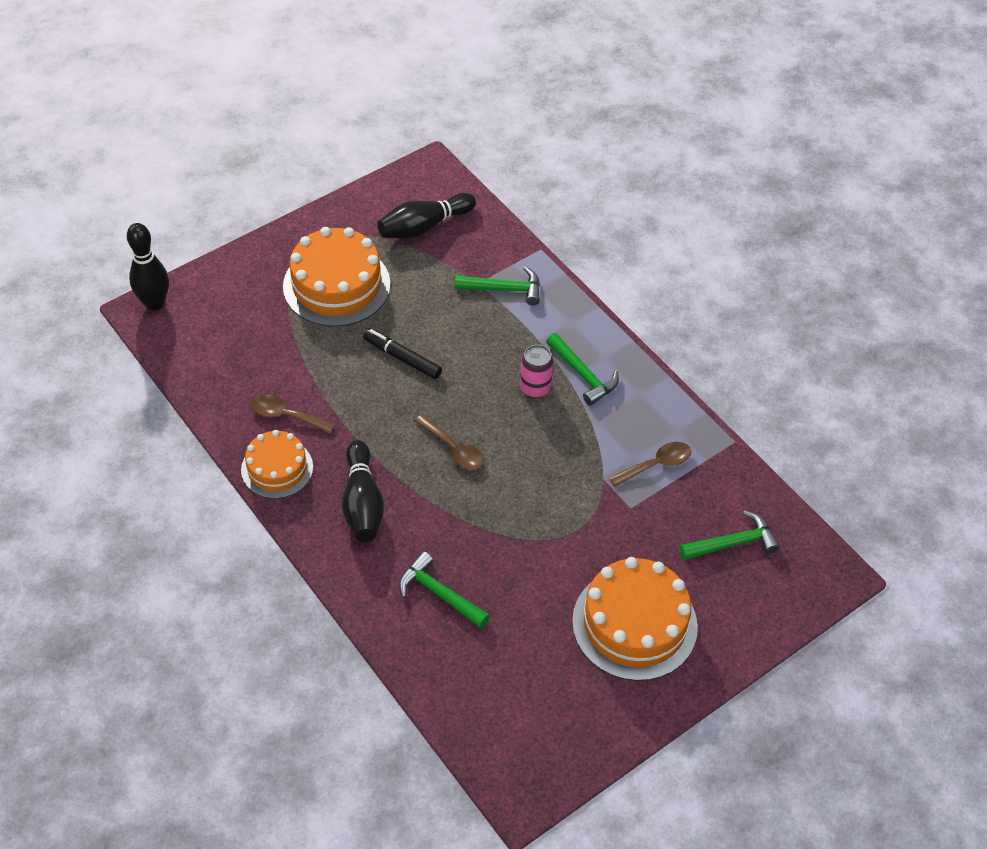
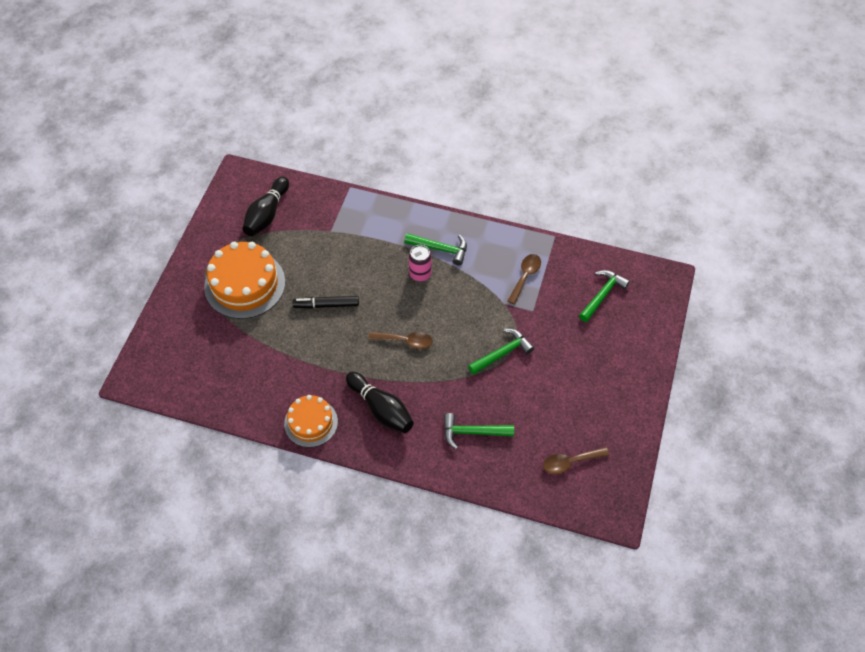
camera: 35 degrees left, 5 degrees up
black bowling pin [127,223,169,311] -> none
brown spoon [251,394,335,433] -> brown spoon moved to [543,447,609,474]
green hammer [455,266,540,305] -> green hammer moved to [468,329,534,375]
orange cake [572,557,698,681] -> none

